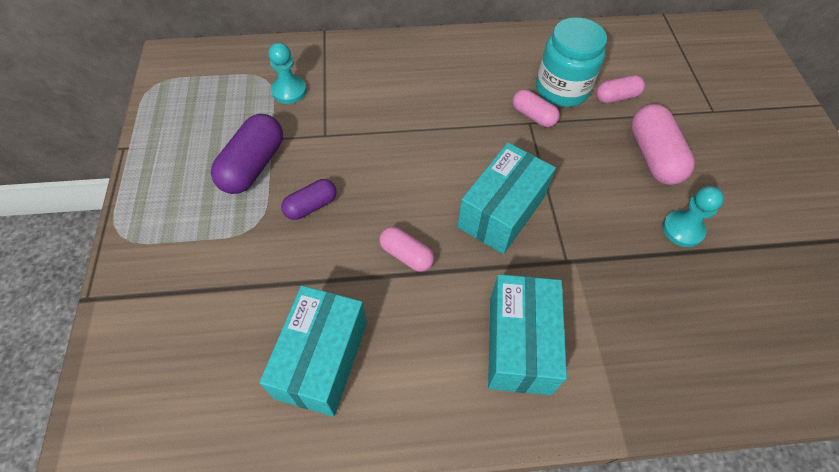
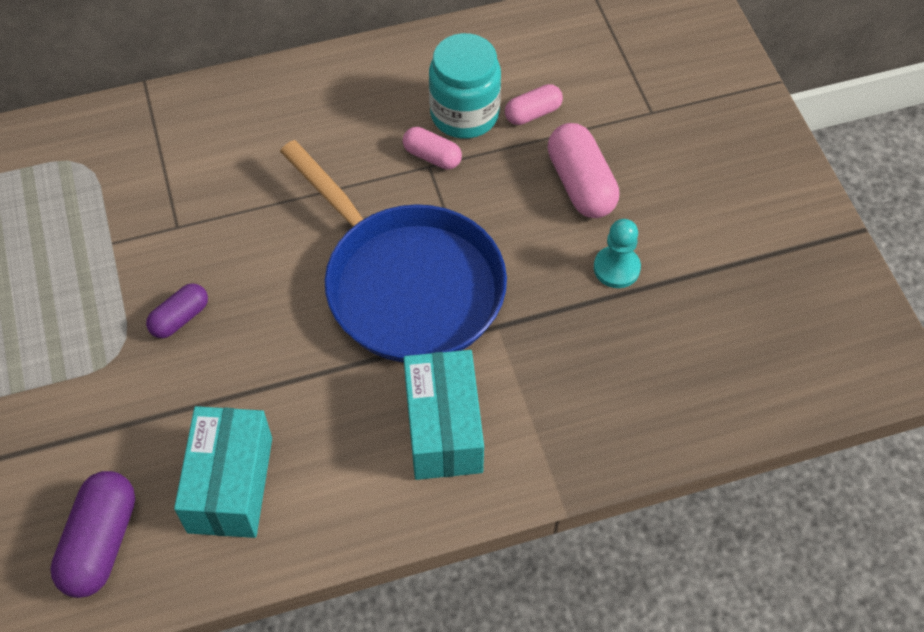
camera: 10 degrees left, 0 degrees up
purple capsule [211,114,283,194] -> purple capsule moved to [50,471,135,598]
turquoise pawn [268,42,307,104] -> none
pink capsule [379,227,434,272] -> none
turquoise box [457,142,556,254] -> blue pan [280,140,507,362]

